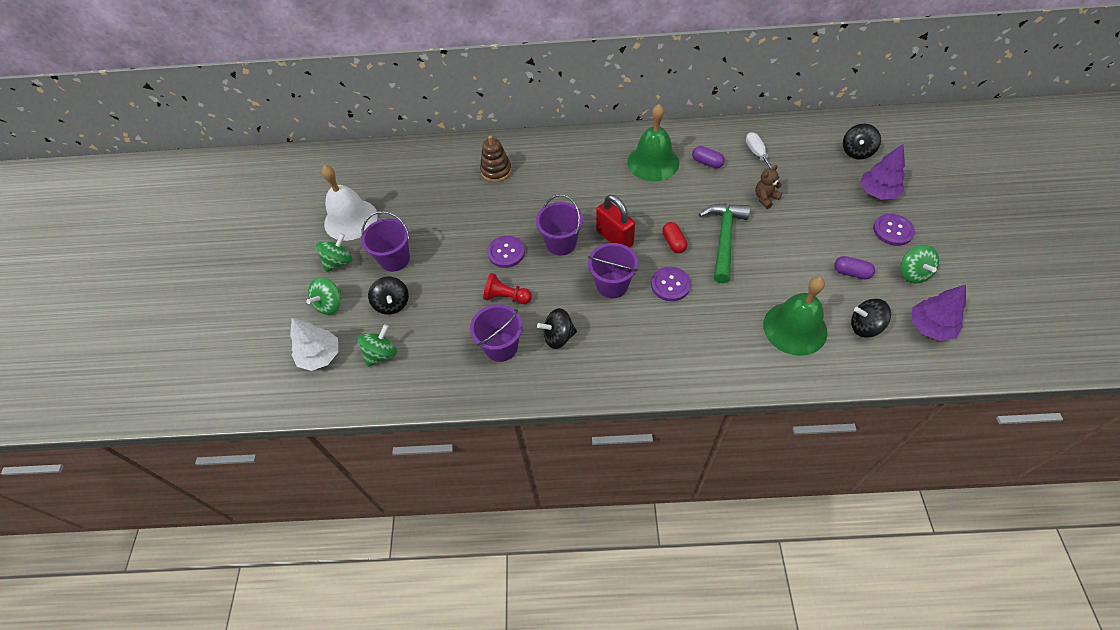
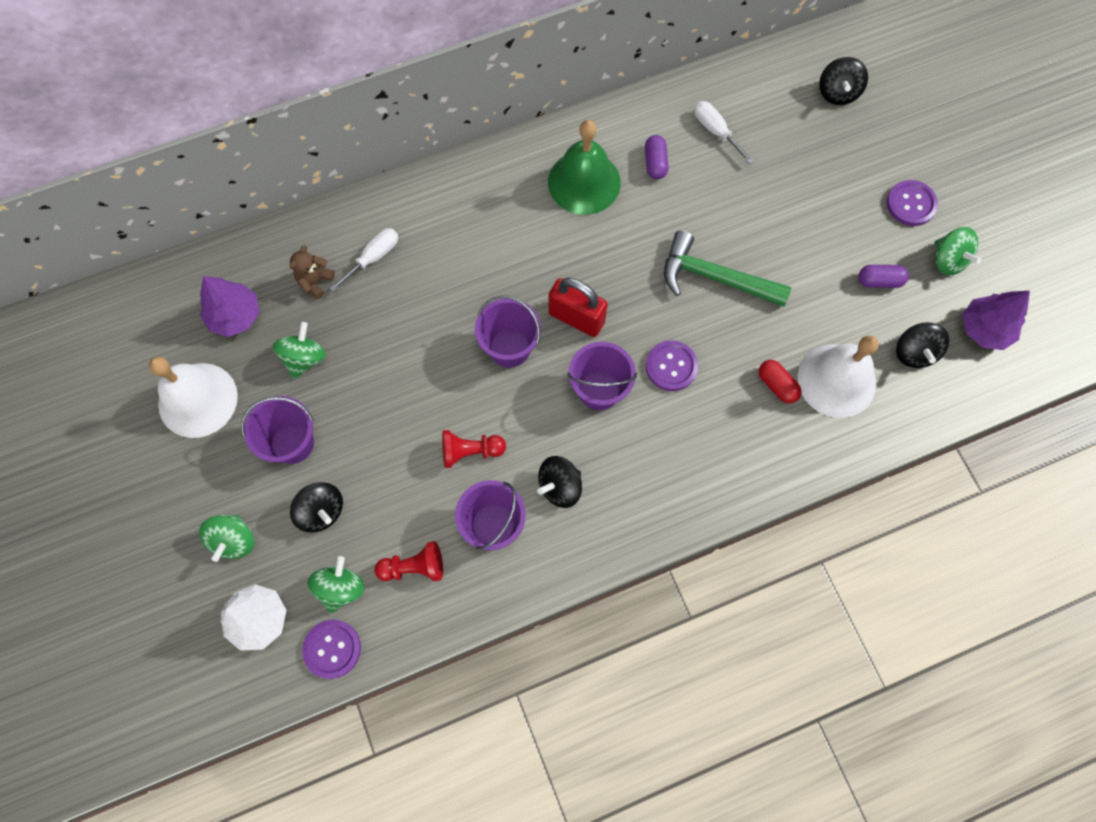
camera: 25 degrees left, 15 degrees up
green spinning top [316,233,352,272] -> green spinning top moved to [273,322,326,379]
brown stacking toy [480,135,512,182] -> white screwdriver [329,228,398,292]
purple button [487,236,525,268] -> purple button moved to [302,620,361,679]
red capsule [662,222,687,253] -> red capsule moved to [759,360,802,403]
purple capsule [692,146,725,168] -> purple capsule turned 75 degrees clockwise [645,135,669,179]
green hammer [699,203,750,283] -> green hammer turned 60 degrees counterclockwise [664,230,792,306]
brown teddy bear [755,165,782,209] -> brown teddy bear moved to [290,245,335,300]
green bell [763,277,828,356] -> white bell [798,335,879,418]
black spinning top [851,299,891,338] -> black spinning top turned 75 degrees counterclockwise [896,322,950,368]
purple tree [860,144,905,200] -> purple tree moved to [200,276,259,337]
none -> red pawn [374,541,443,581]

